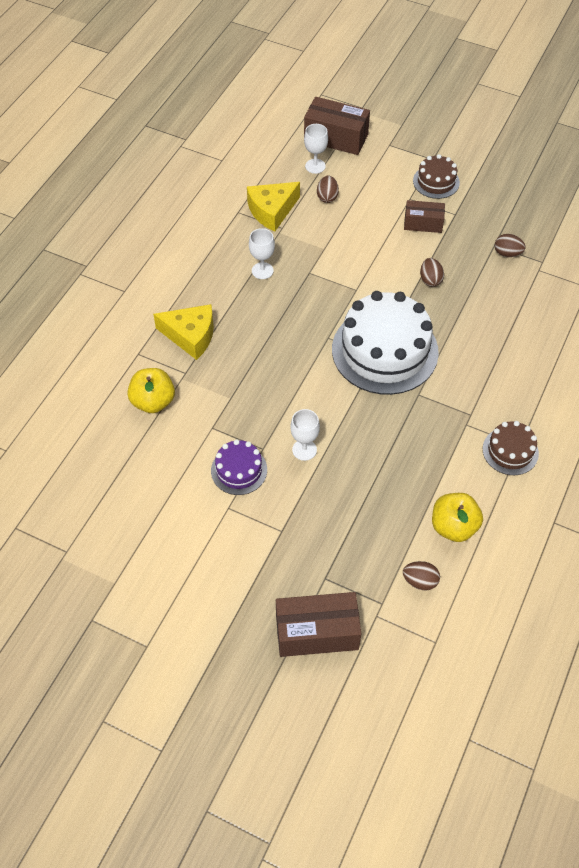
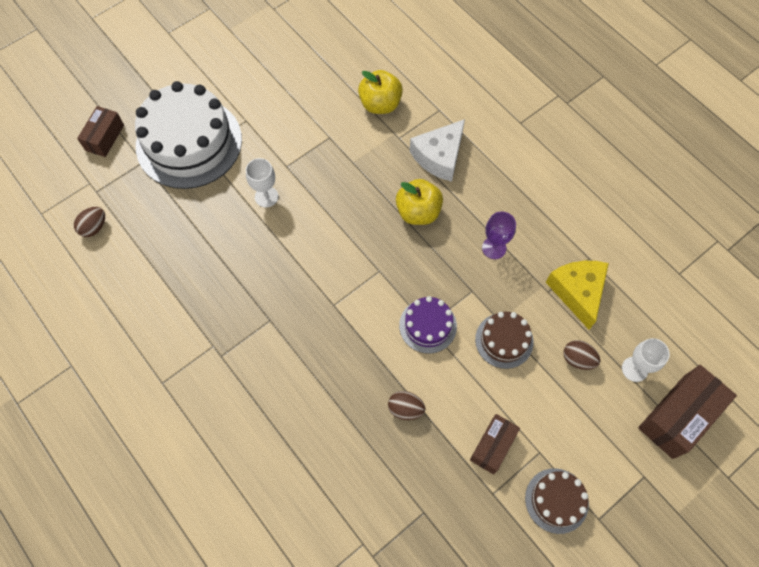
camera: 115 degrees right, 10 degrees up
yellow cheese [153,304,214,360] -> white cheese [410,119,465,182]
purple cake [211,439,267,495] -> purple cake moved to [399,296,457,354]
white goblet [249,228,275,279] -> purple goblet [482,212,516,259]
brown box [276,592,361,657] -> brown box [77,106,124,157], size x0.62
white cake [332,291,439,395] -> white cake moved to [135,81,242,189]
yellow apple [432,493,483,542] -> yellow apple moved to [396,179,443,225]
brown cake [483,421,539,475] -> brown cake moved to [475,312,534,369]
brown egg [495,234,526,257] -> none

